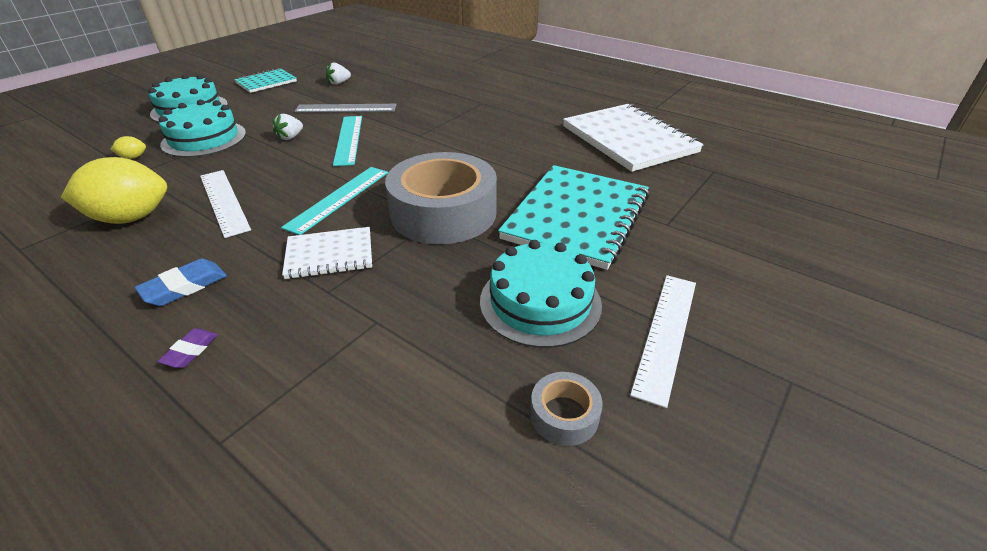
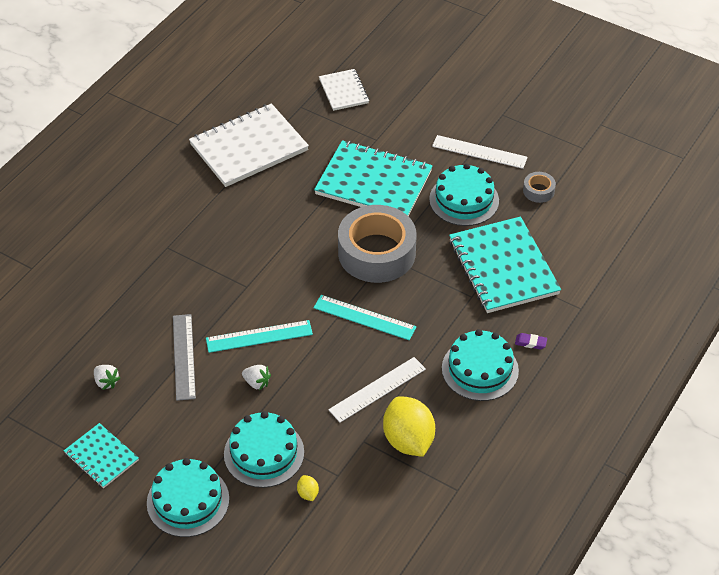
camera: 95 degrees left, 10 degrees up
blue eraser [135,259,227,306] -> turquoise cake [442,329,519,401]
white notebook [282,227,372,279] -> white notebook moved to [319,69,369,111]
none -> turquoise notebook [449,217,561,313]

